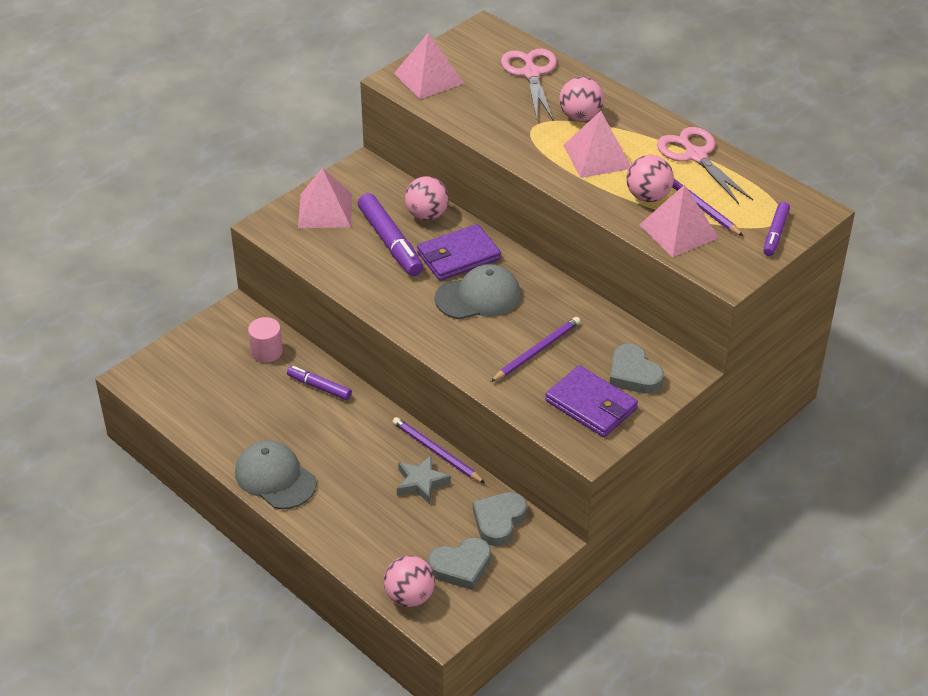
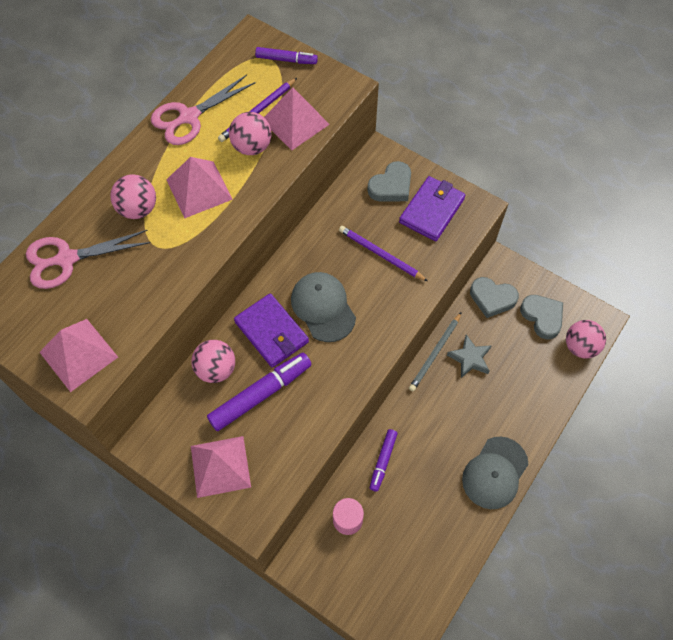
camera: 100 degrees left, 20 degrees up
purple pencil [392,417,485,483] -> grey pencil [409,312,462,391]

